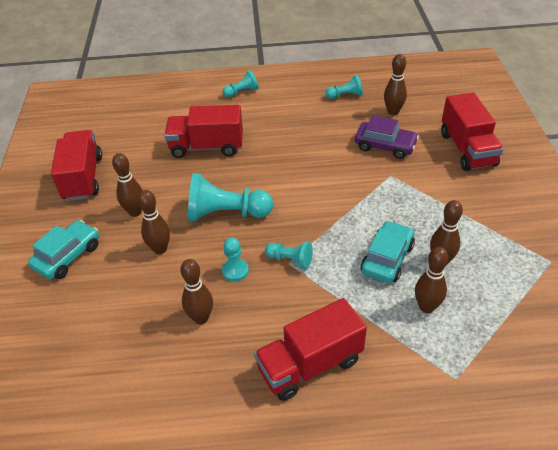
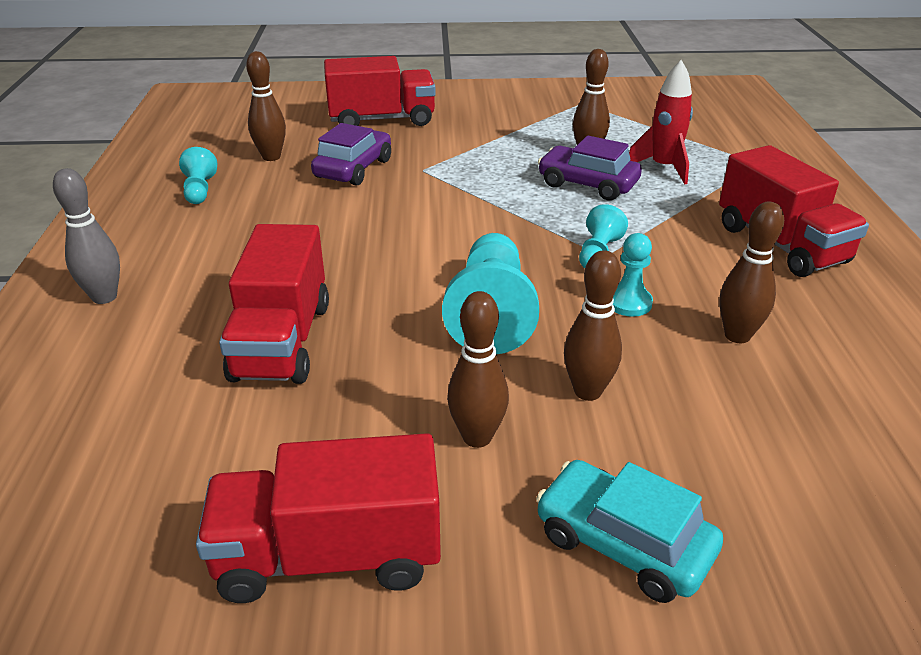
camera: 90 degrees left, 10 degrees down
turquoise pawn [223,70,259,97] -> grey bowling pin [53,168,120,304]
turquoise car [361,221,415,283] -> purple car [538,136,642,201]
brown bowling pin [415,247,449,313] -> red rocket [629,60,693,184]

